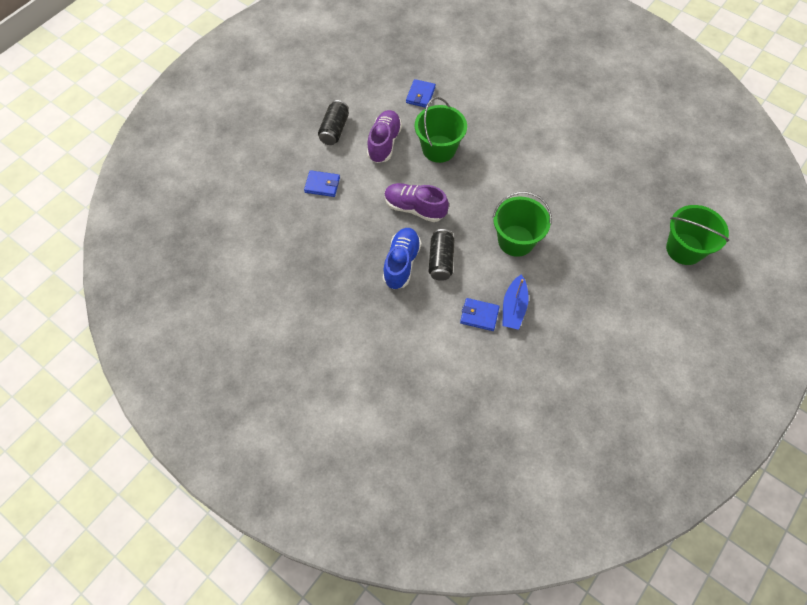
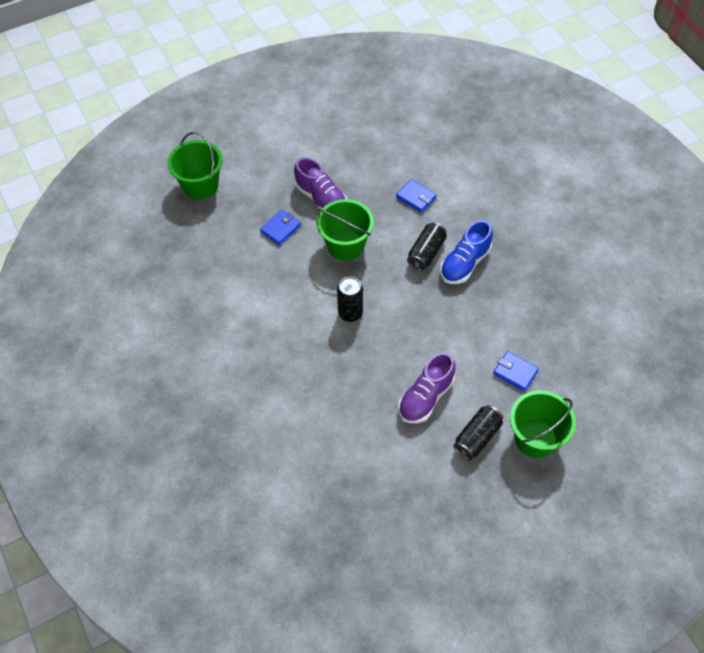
camera: 155 degrees left, 5 degrees down
purple shoe [384,183,449,222] -> purple shoe moved to [294,157,347,209]
blue wallet [406,79,436,108] -> blue wallet moved to [260,210,301,245]
green bucket [415,97,467,163] -> green bucket moved to [510,390,576,458]
blue boat [502,275,529,330] -> none
none -> black can [337,277,363,322]

